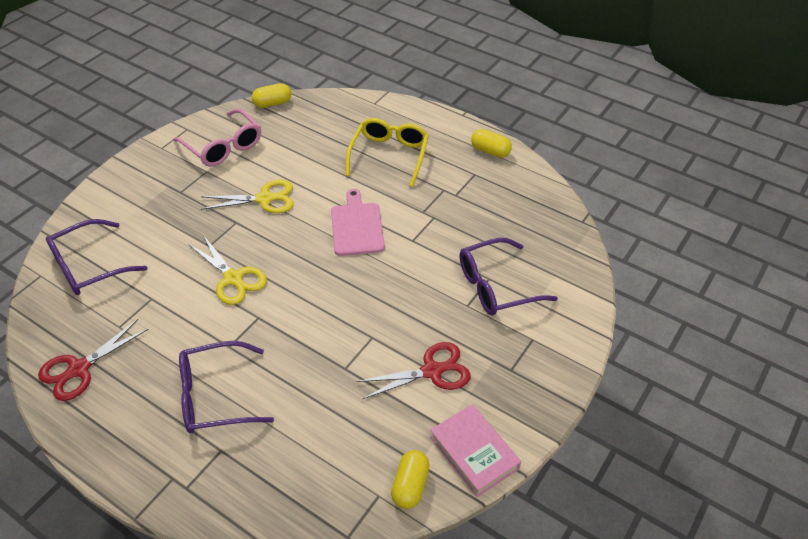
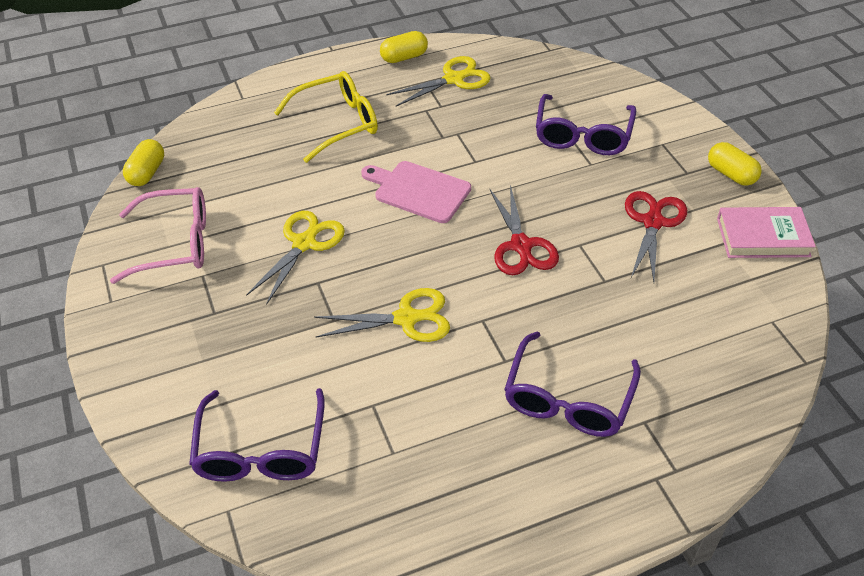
camera: 55 degrees left, 0 degrees up
red scissors [38,319,148,401] -> red scissors moved to [489,185,559,275]
yellow glasses [345,118,429,187] -> yellow glasses turned 105 degrees clockwise [274,71,378,163]
yellow capsule [391,450,430,509] -> yellow capsule moved to [708,142,762,186]
none -> yellow scissors [386,56,491,106]

